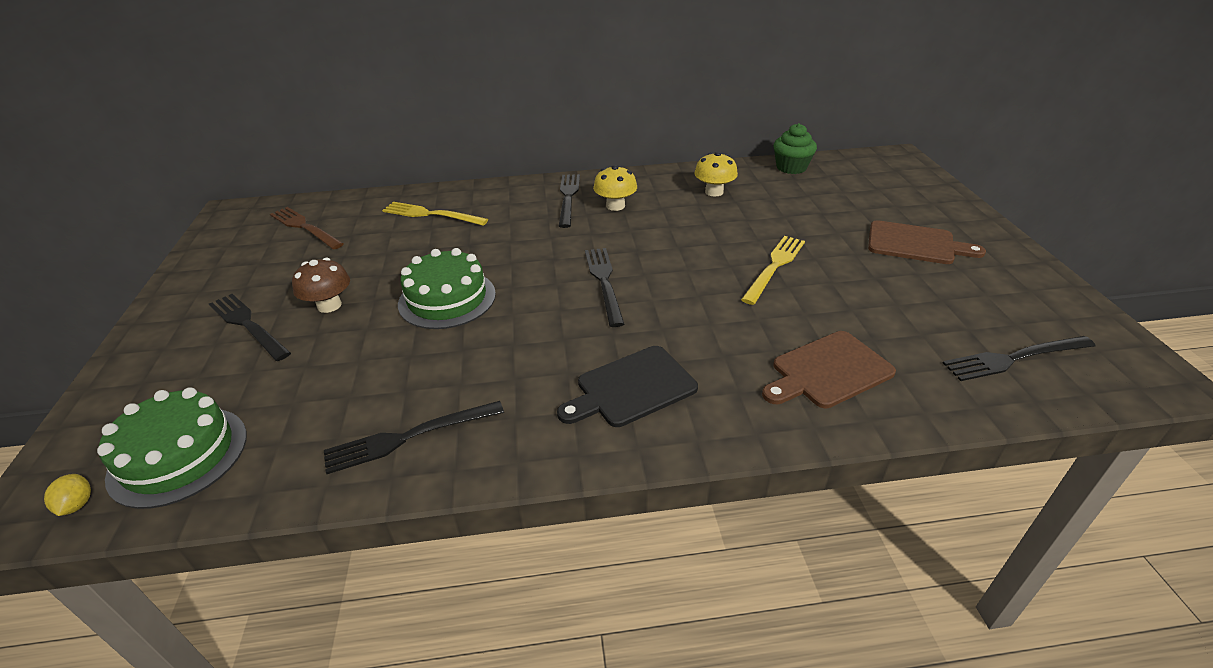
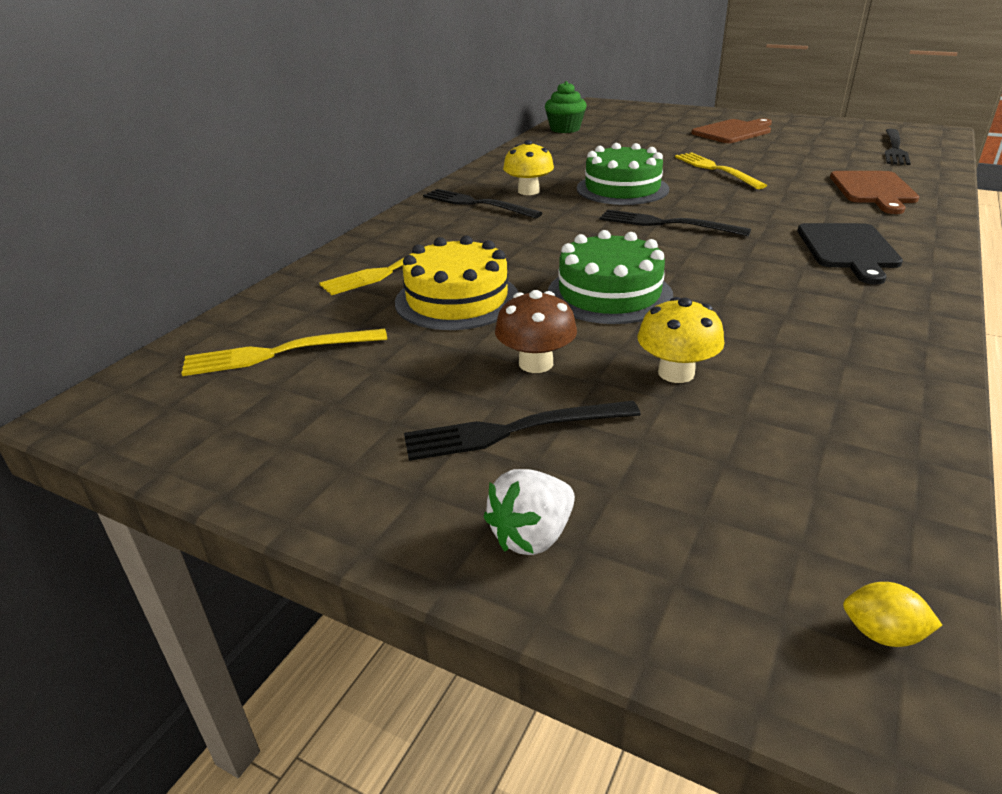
camera: 55 degrees left, 5 degrees down
green cake [97,387,247,509] -> green cake moved to [577,143,669,205]
brown fork [270,207,344,249] -> yellow fork [181,329,387,376]
black fork [324,401,504,474] -> none
yellow mushroom [694,152,738,197] -> yellow mushroom moved to [638,297,725,383]
none -> yellow cake [395,236,519,330]
none -> white strawberry [483,469,575,555]

